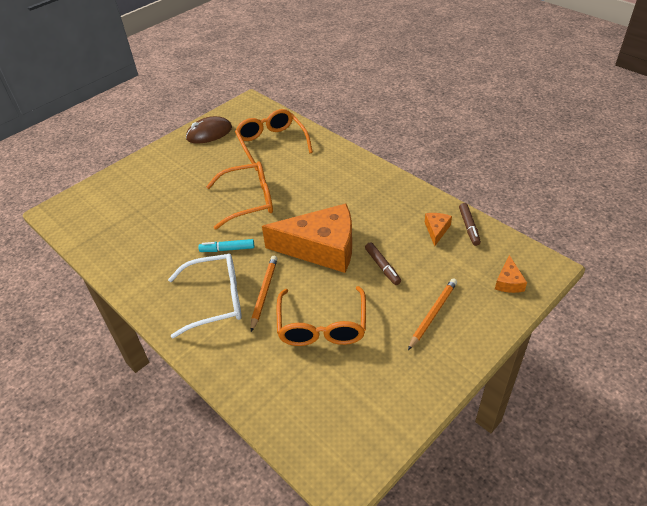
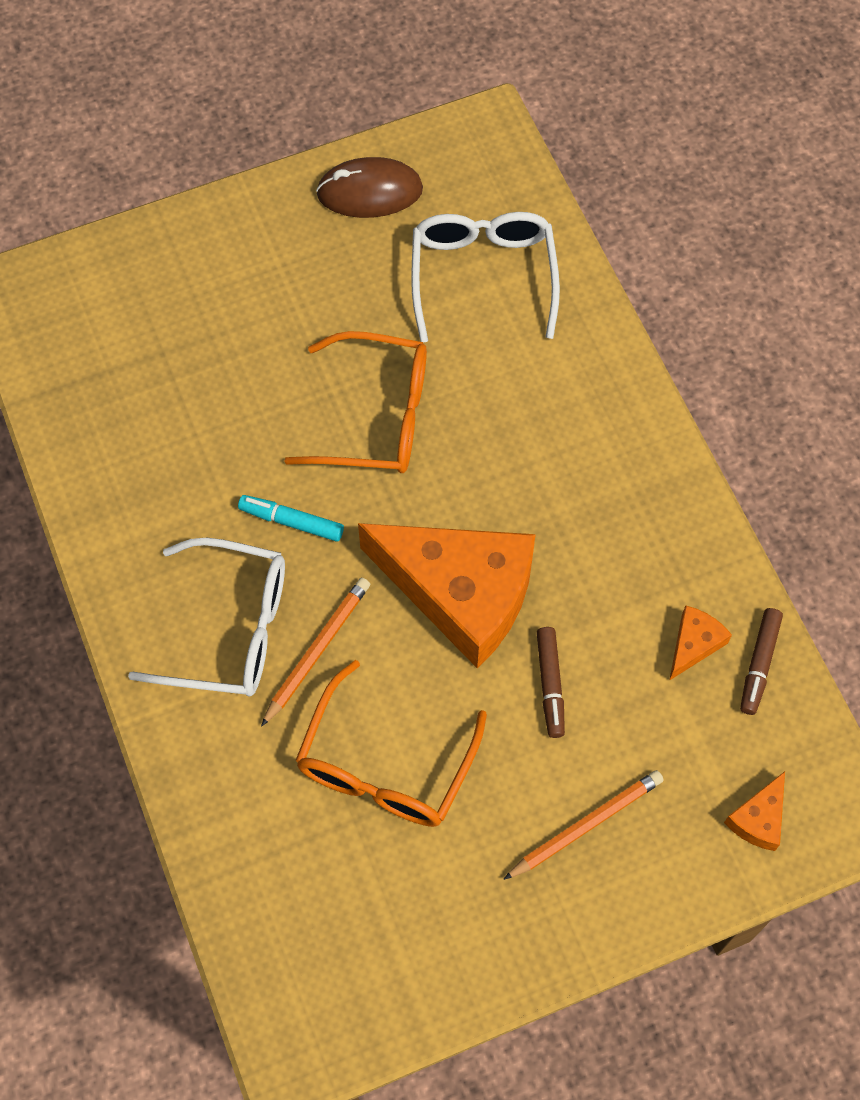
camera: 20 degrees right, 20 degrees up
orange glasses [235,109,313,171] -> white glasses [411,212,560,343]

